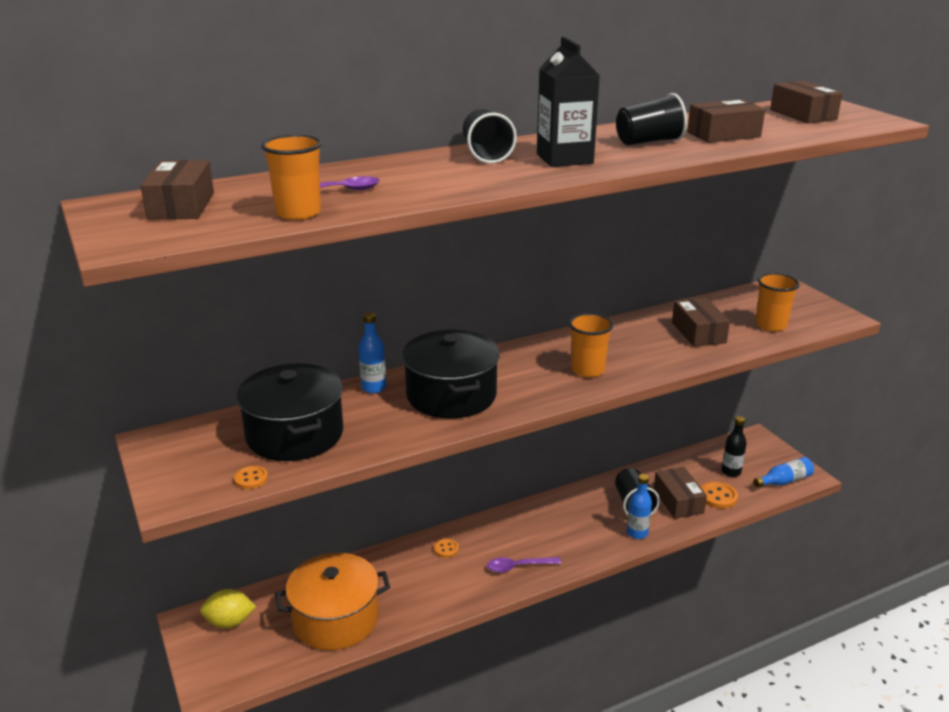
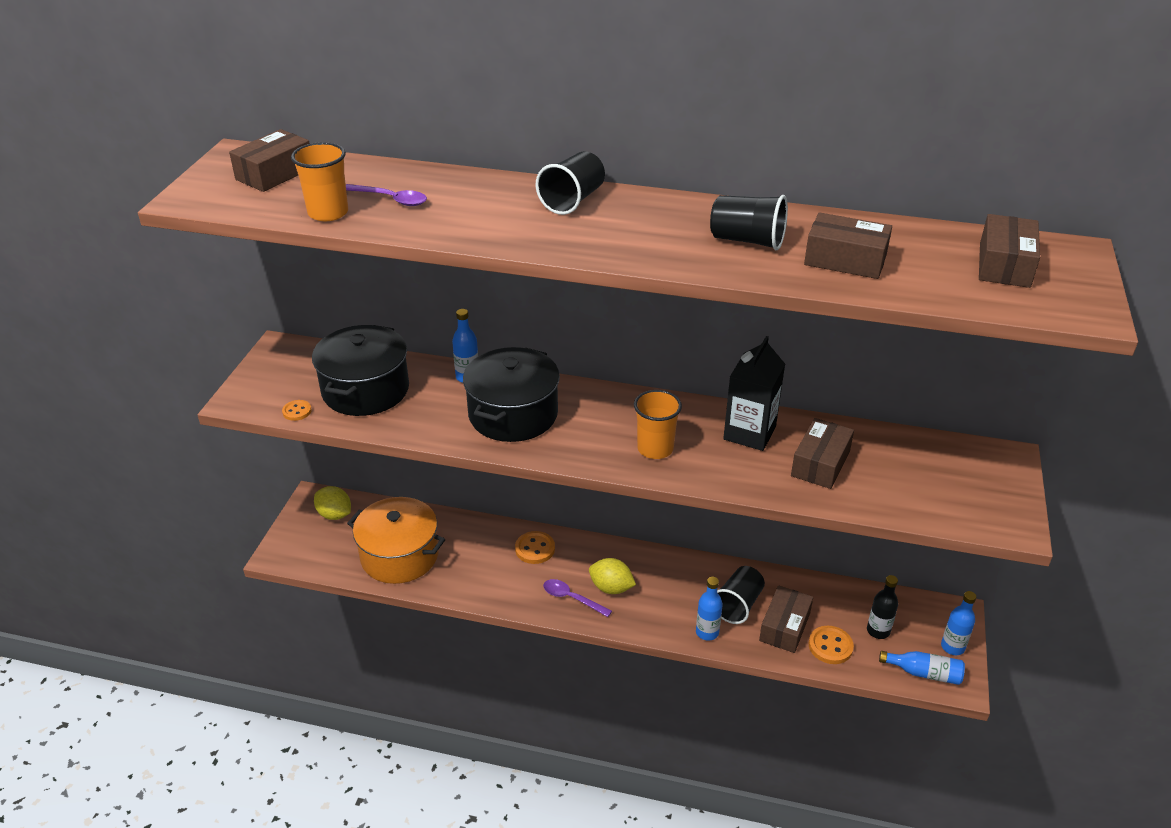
camera: 40 degrees right, 10 degrees up
orange button [434,539,459,558] -> orange button [515,531,555,564], size x1.62
black carton [537,37,600,167] -> black carton moved to [723,336,785,451]
orange cup [755,273,800,332] -> none
none -> yellow lemon [589,558,636,594]
none -> blue bottle [941,591,976,655]

